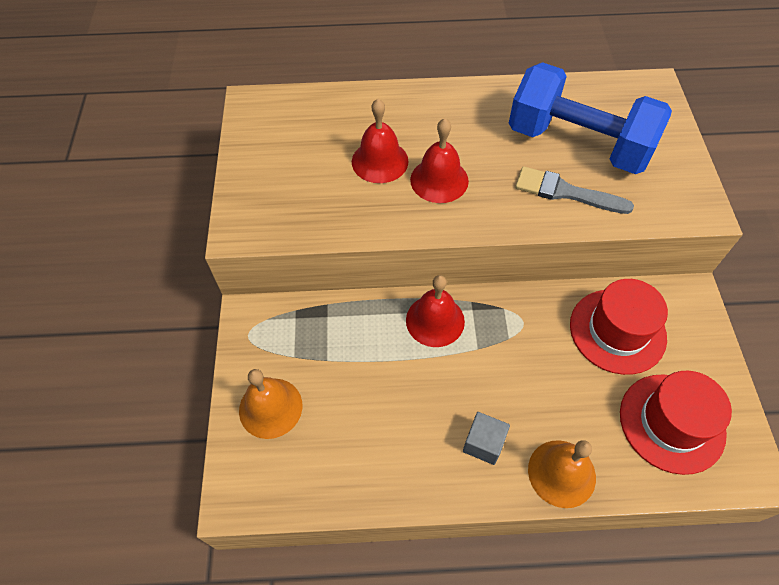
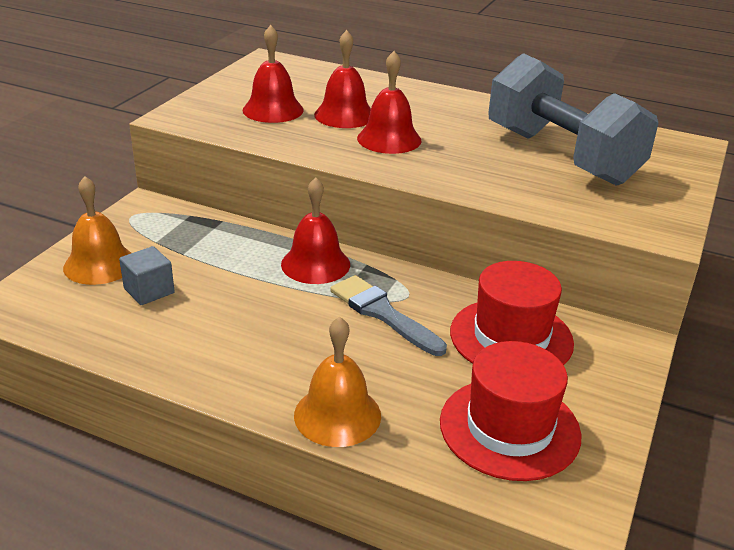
camera: 25 degrees right, 25 degrees down
grey cube [463,412,510,465] -> grey cube moved to [119,246,175,305]
blue dumbbell [509,62,672,174] -> grey dumbbell [488,53,658,186]
grey brush [515,166,634,214] -> grey brush moved to [330,275,447,356]
none -> red bell [243,25,304,123]

